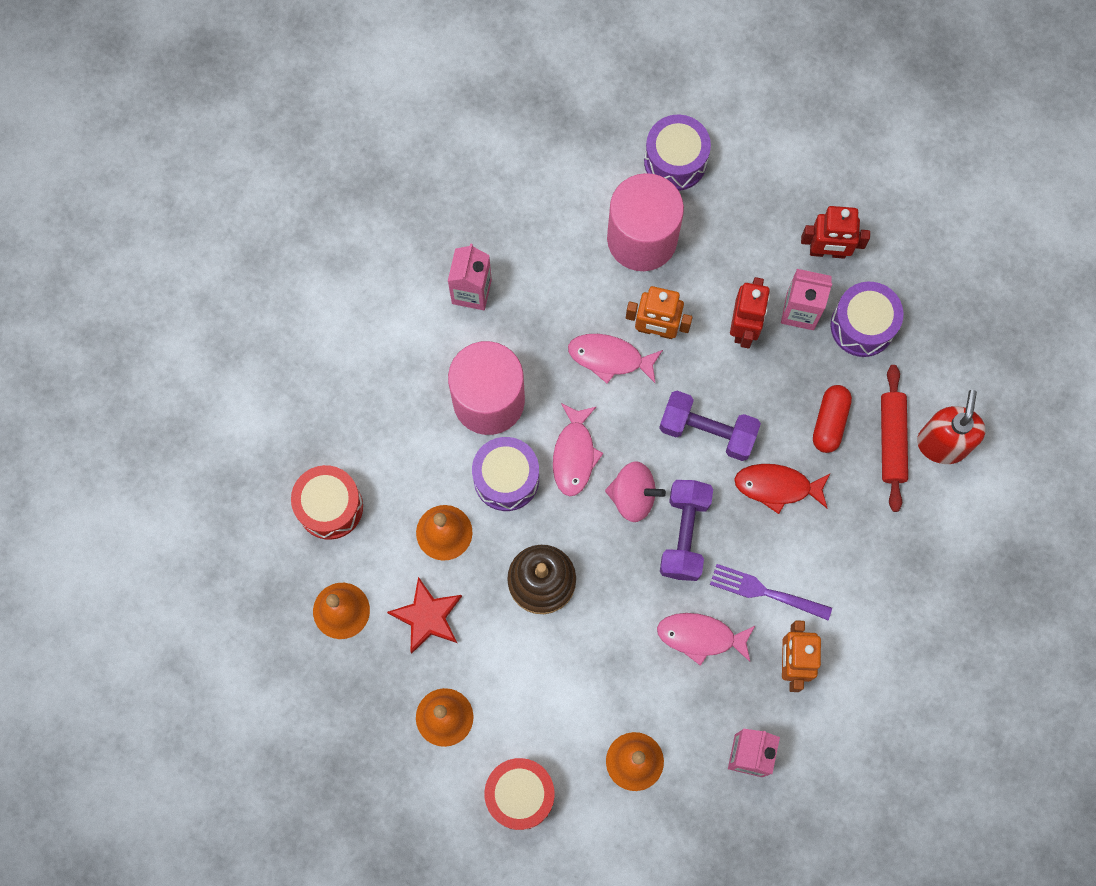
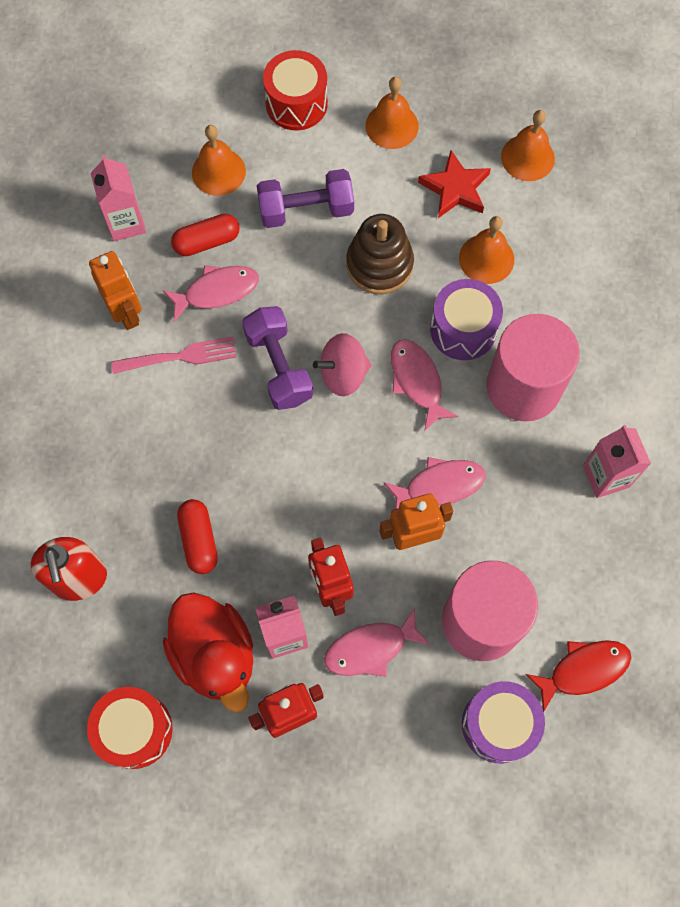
camera: 150 degrees right, 5 degrees down
red drum [291,465,363,540] -> red drum moved to [87,687,173,769]
purple dumbbell [659,391,761,461] -> purple dumbbell moved to [257,169,354,228]
purple fork [710,564,832,620] -> pink fork [111,337,236,374]
red fish [734,464,830,514] -> red fish moved to [525,640,631,712]
purple drum [831,282,903,357] -> red duck [163,593,253,712]
red rolling pin [881,365,908,512] -> none
none -> red capsule [171,214,240,256]
none -> pink fish [324,608,430,677]

